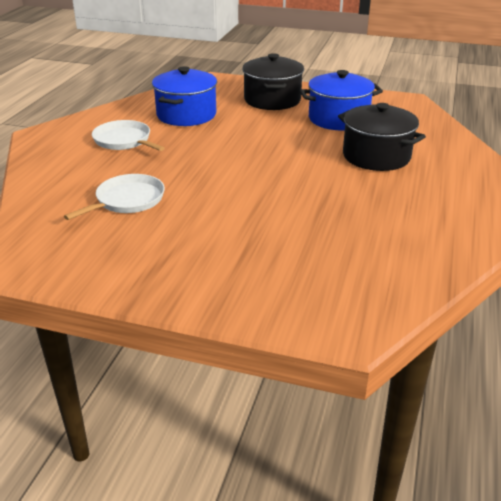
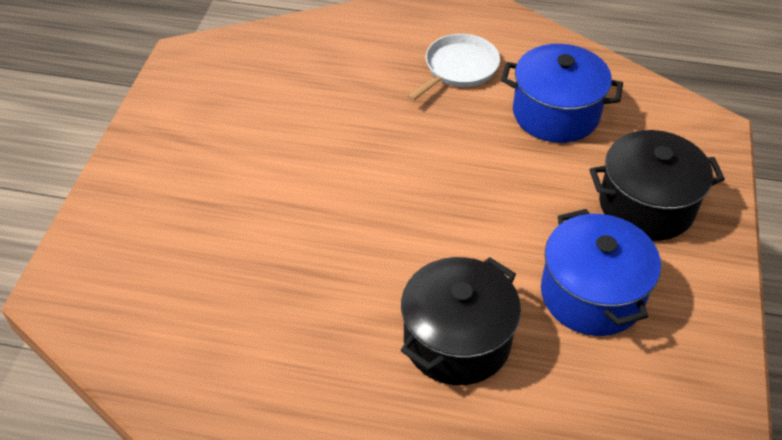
camera: 85 degrees right, 15 degrees up
white pan [64,174,165,220] -> none

